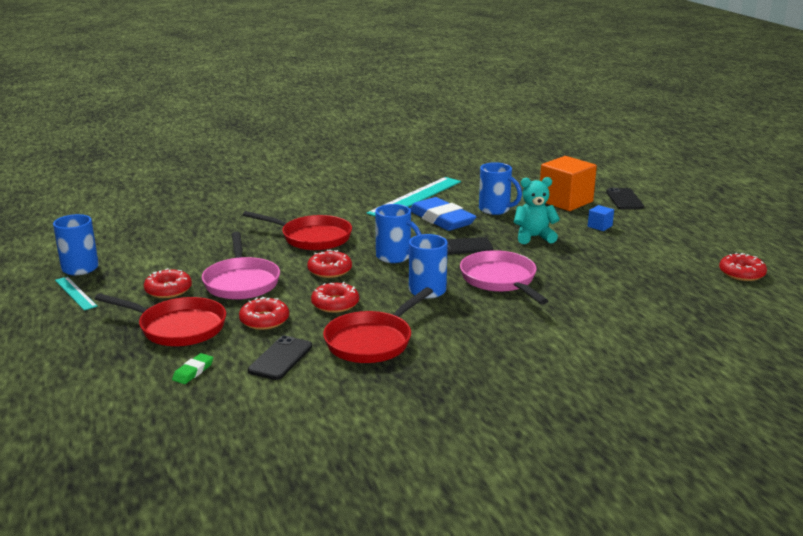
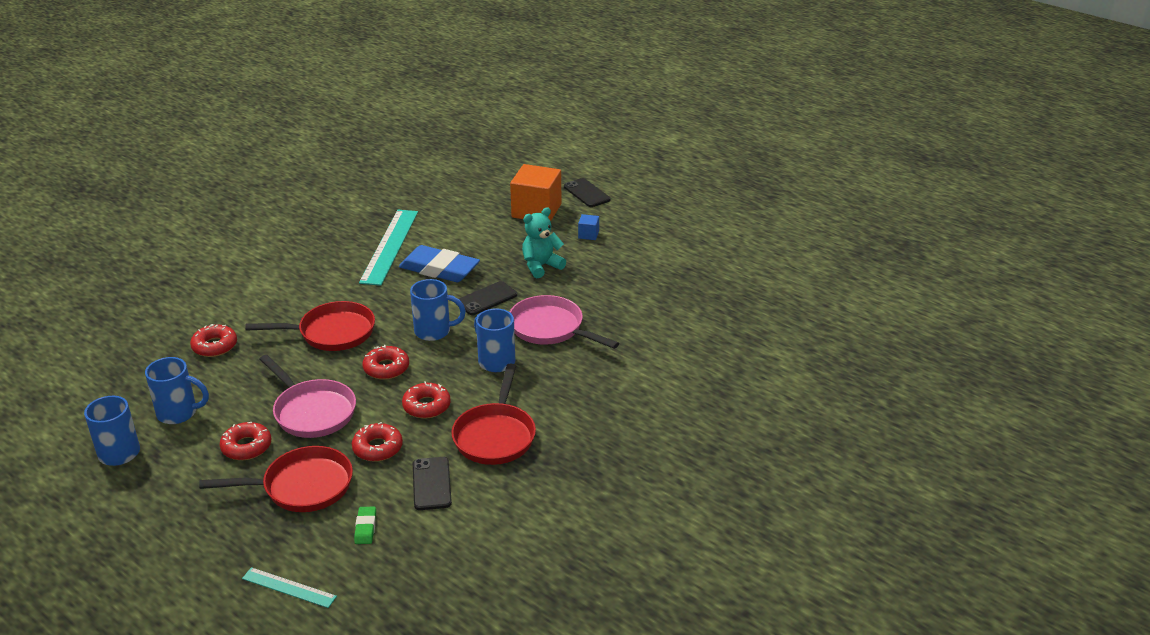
camera: 30 degrees left, 10 degrees up
turquoise ruler [55,276,97,310] -> turquoise ruler moved to [242,567,337,608]
blue mug [479,162,522,215] -> blue mug moved to [145,357,209,424]
red donut [719,253,767,281] -> red donut moved to [190,324,237,357]

